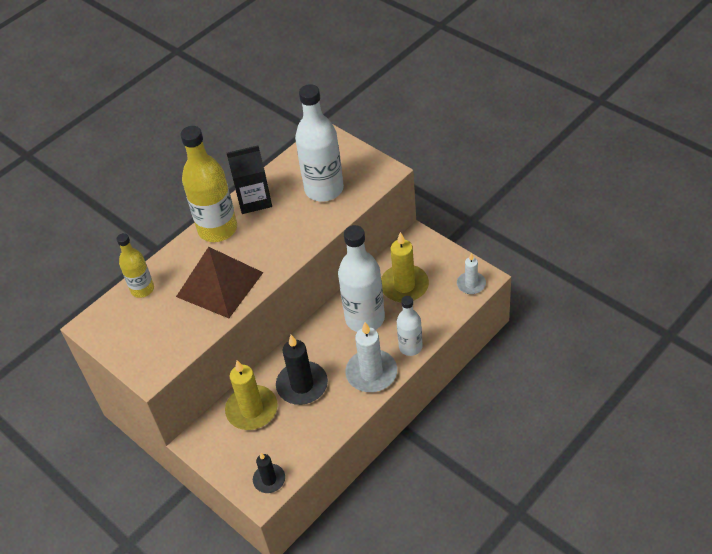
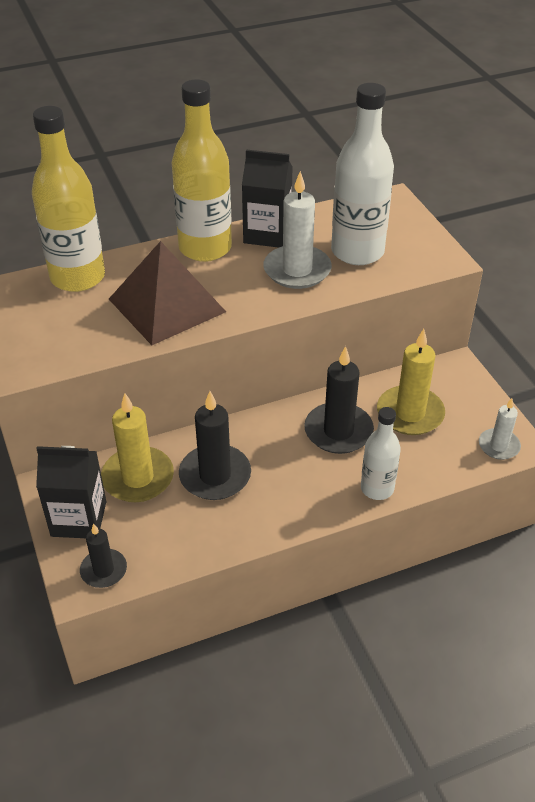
camera: 20 degrees right, 5 degrees down
yellow bottle [117,233,154,298] -> yellow bottle [32,106,105,292], size x1.74
white bottle [338,225,385,332] -> black candle [304,346,374,454]
white candle [345,322,397,392] -> white candle moved to [263,171,332,289]
none -> black carton [36,446,106,538]

